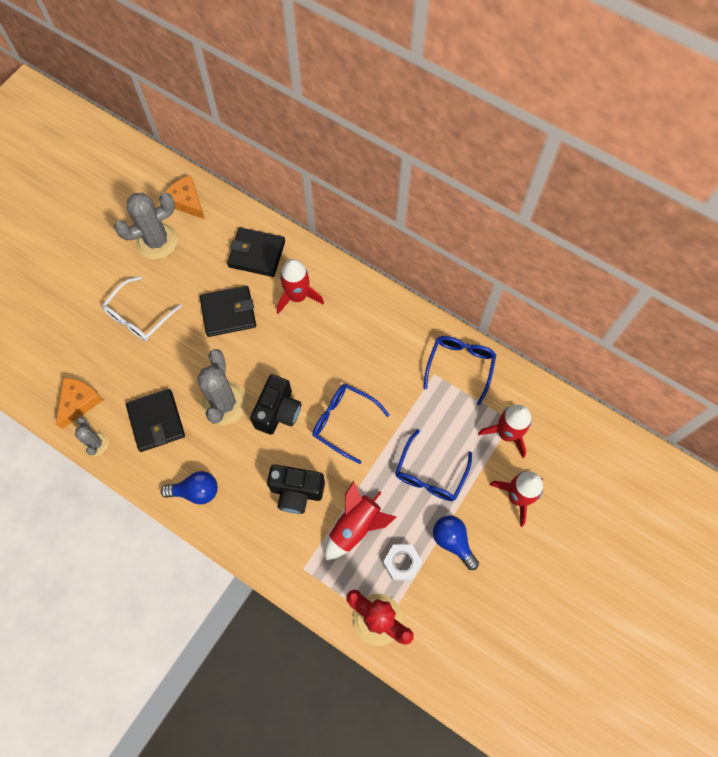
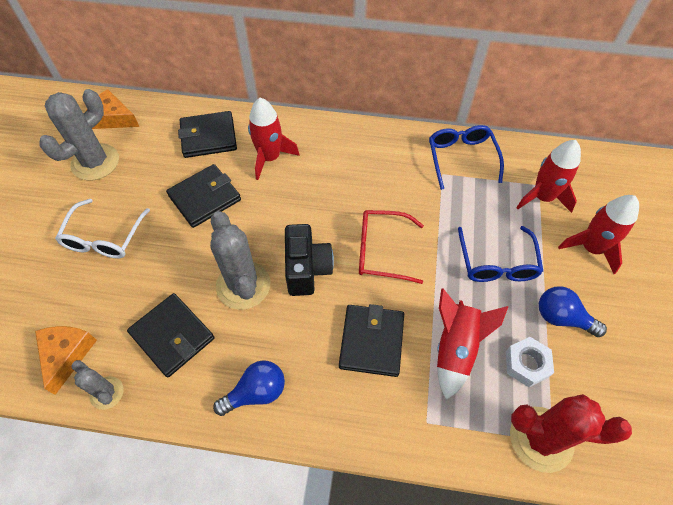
camera: 25 degrees left, 10 degrees down
black camera [267,464,325,514] -> black wallet [339,304,404,377]
blue glasses [313,384,390,464] -> red glasses [359,210,424,284]

